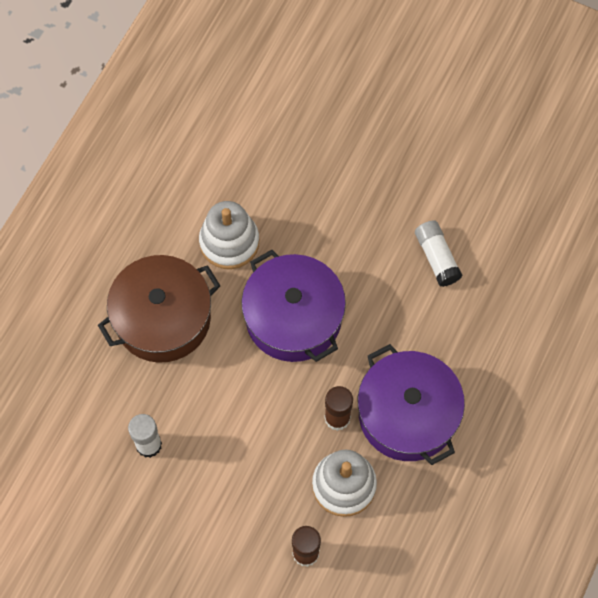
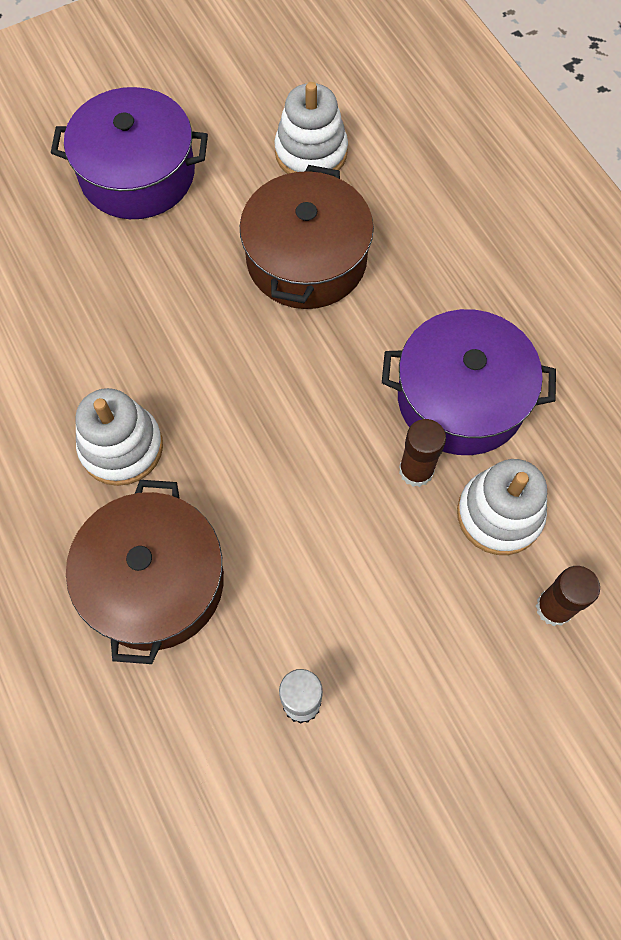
camera: 55 degrees left, 0 degrees up
purple pot [241,250,346,362] -> purple pot moved to [51,87,208,219]
white glue stick [415,220,463,287] -> brown pot [240,165,374,309]
none -> white stacking toy [274,82,348,174]

